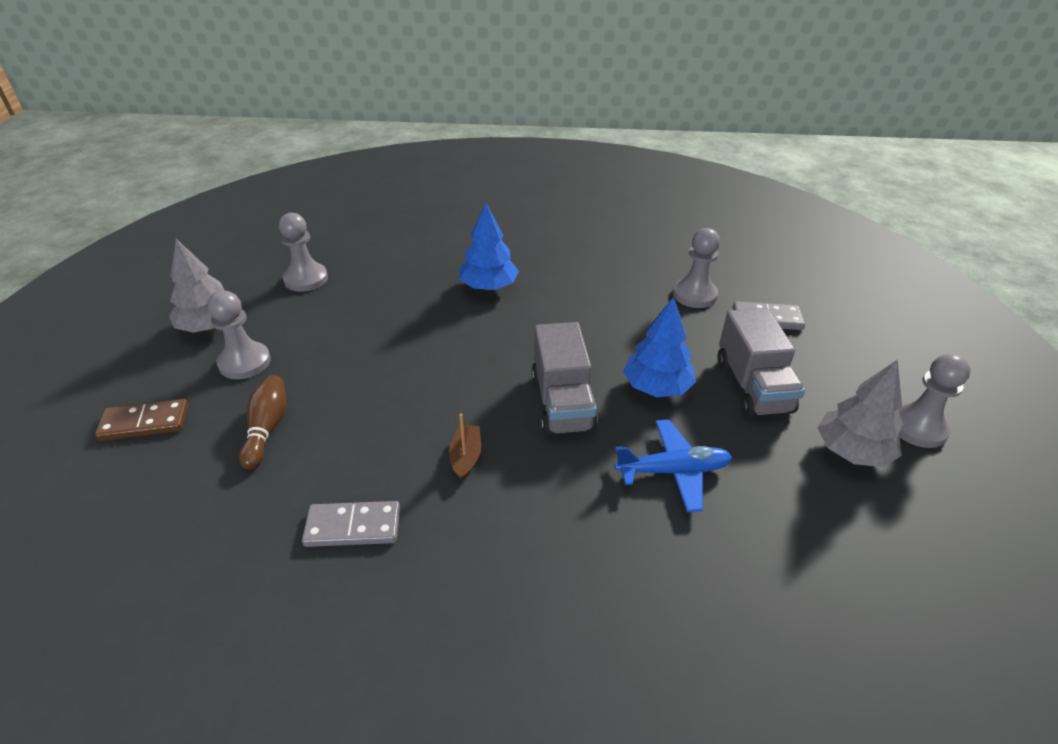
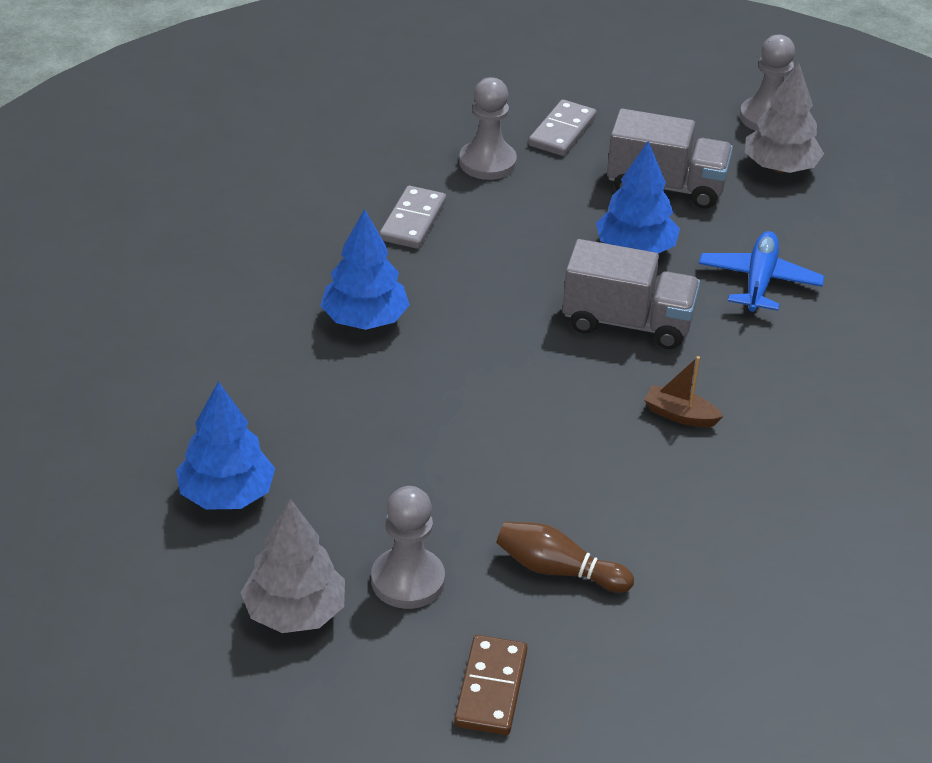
camera: 70 degrees left, 0 degrees up
grey pawn [279,213,328,292] -> blue tree [176,381,275,510]
grey domino [302,501,400,547] -> grey domino moved to [379,186,446,249]

